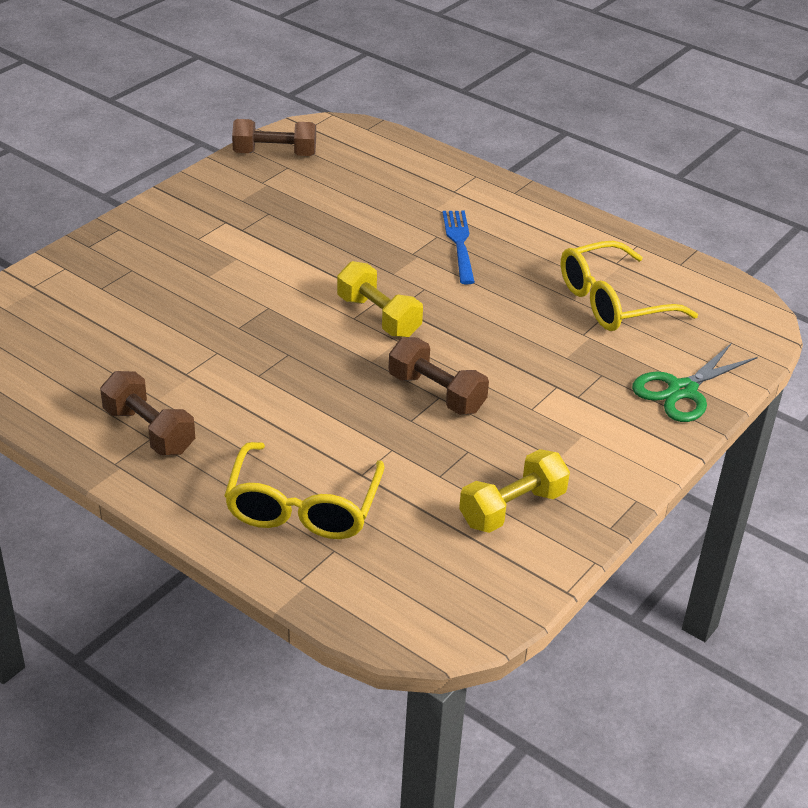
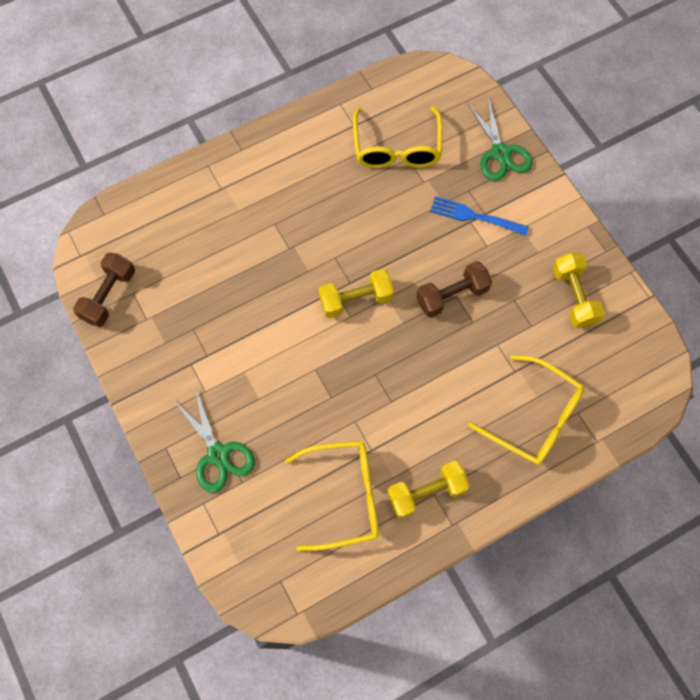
camera: 65 degrees left, 30 degrees up
brown dumbbell [100,371,195,455] -> yellow dumbbell [387,461,470,519]
blue fork [443,211,475,284] -> blue fork moved to [430,196,529,236]
none -> green scissors [174,388,255,493]
none -> yellow glasses [285,441,379,551]

